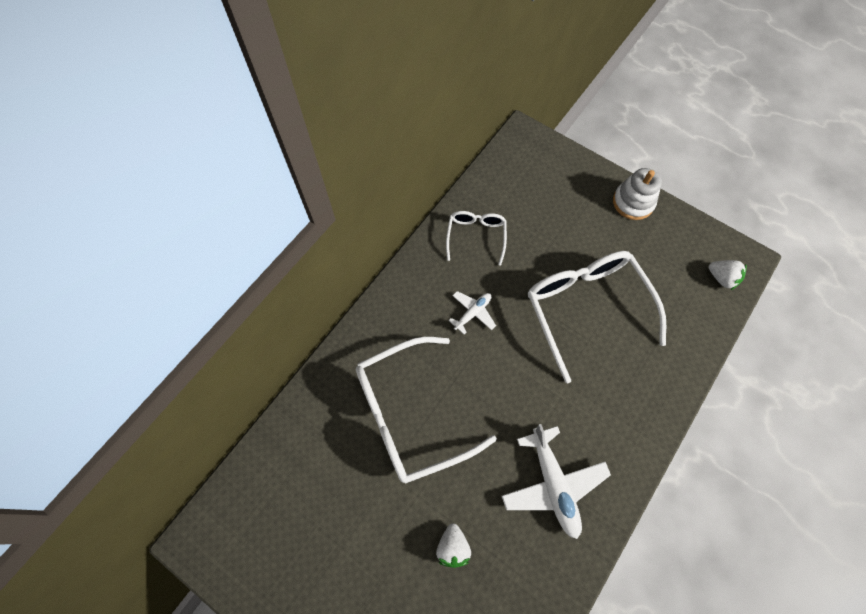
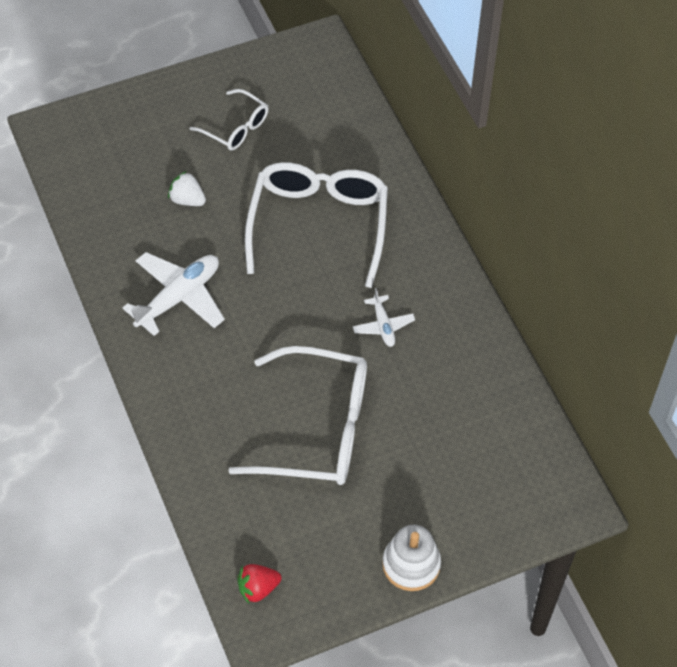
camera: 120 degrees right, 10 degrees down
white glasses [446,211,507,266] -> white glasses moved to [190,89,268,150]
white plane [502,424,611,539] -> white plane turned 120 degrees clockwise [123,252,225,336]
white strawberry [709,260,747,290] -> red strawberry [237,564,282,603]

